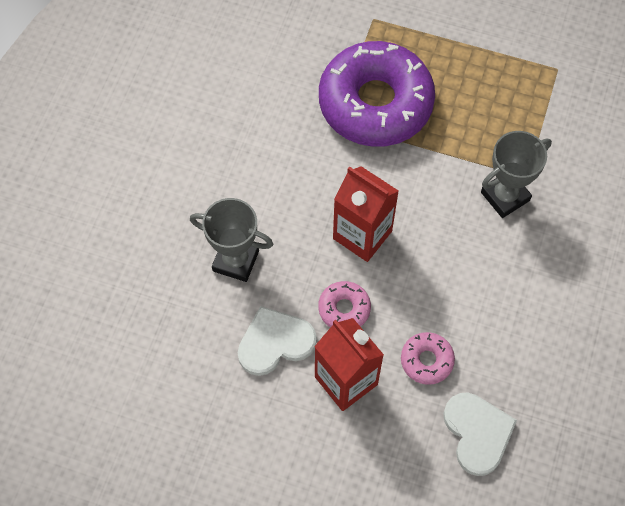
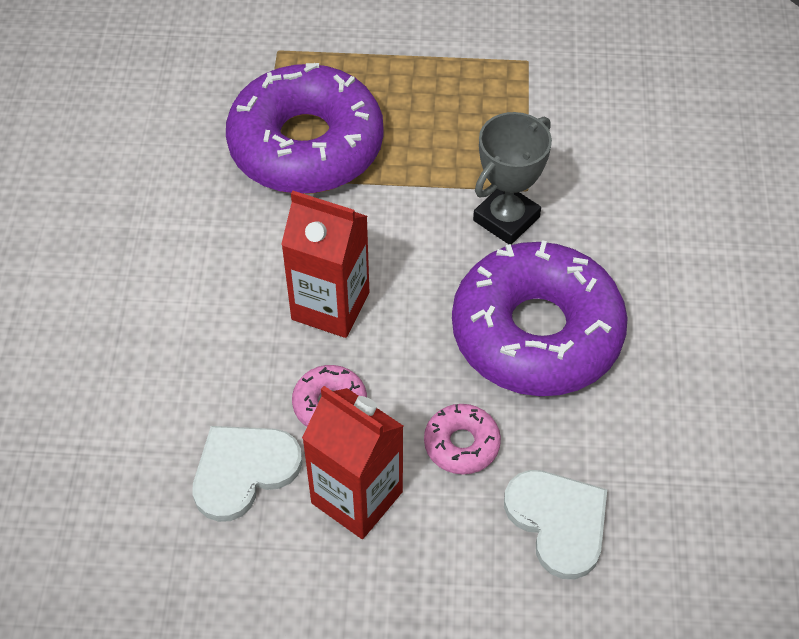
camera: 15 degrees left, 10 degrees down
grey trophy [190,198,273,282] -> none
none -> purple donut [452,240,628,396]

